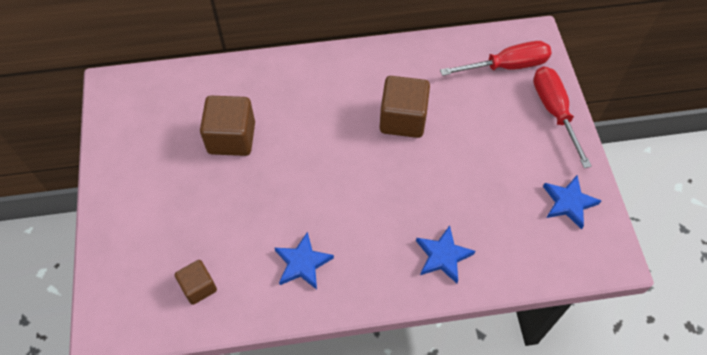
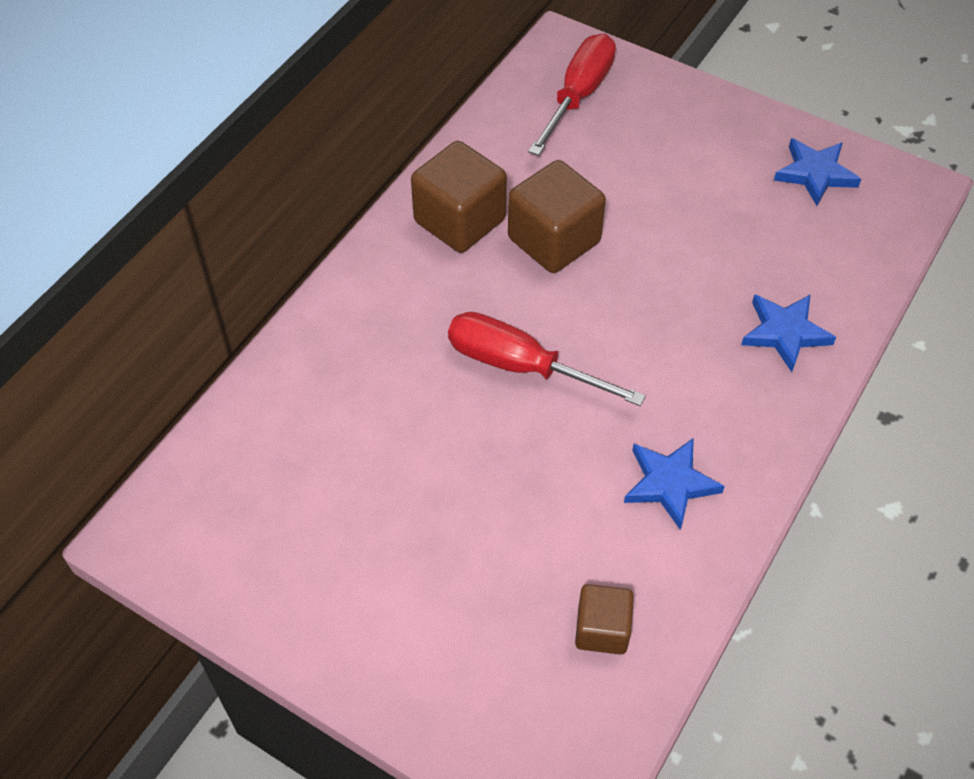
camera: 50 degrees left, 5 degrees down
brown cube [200,96,255,156] -> brown cube moved to [411,141,507,253]
red screwdriver [533,66,592,168] -> red screwdriver moved to [448,312,646,406]

